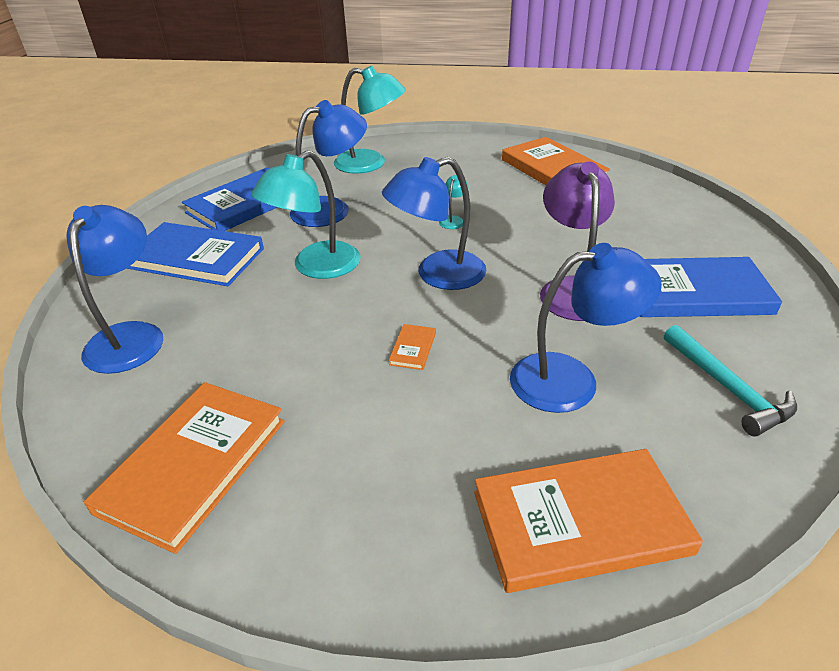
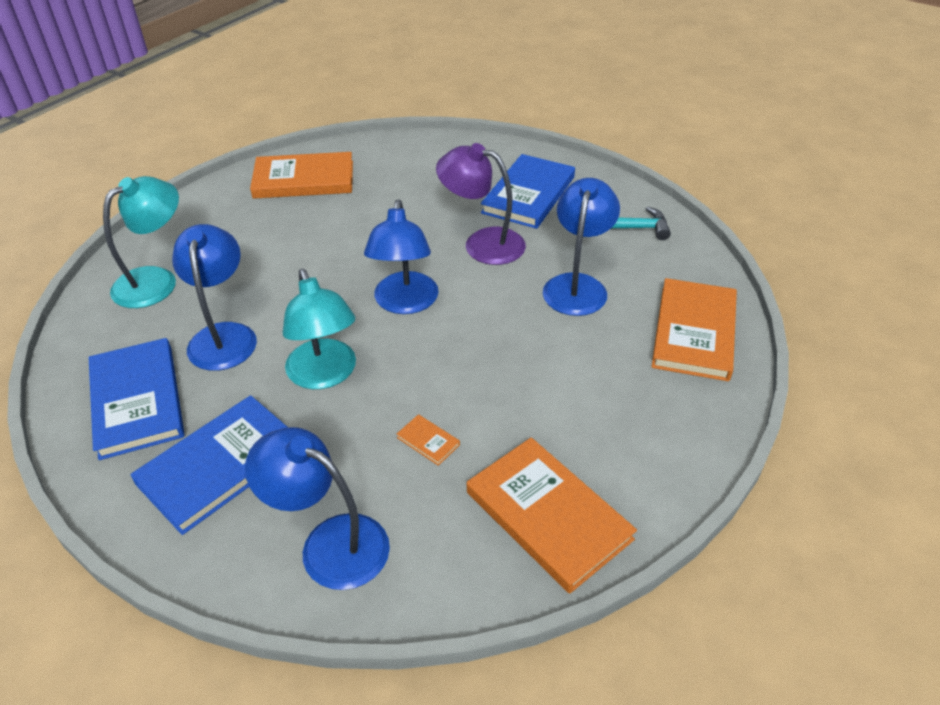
camera: 65 degrees left, 5 degrees up
orange book [389,324,436,370] -> orange book moved to [397,414,460,466]
turquoise lamp [439,175,468,229] -> none

